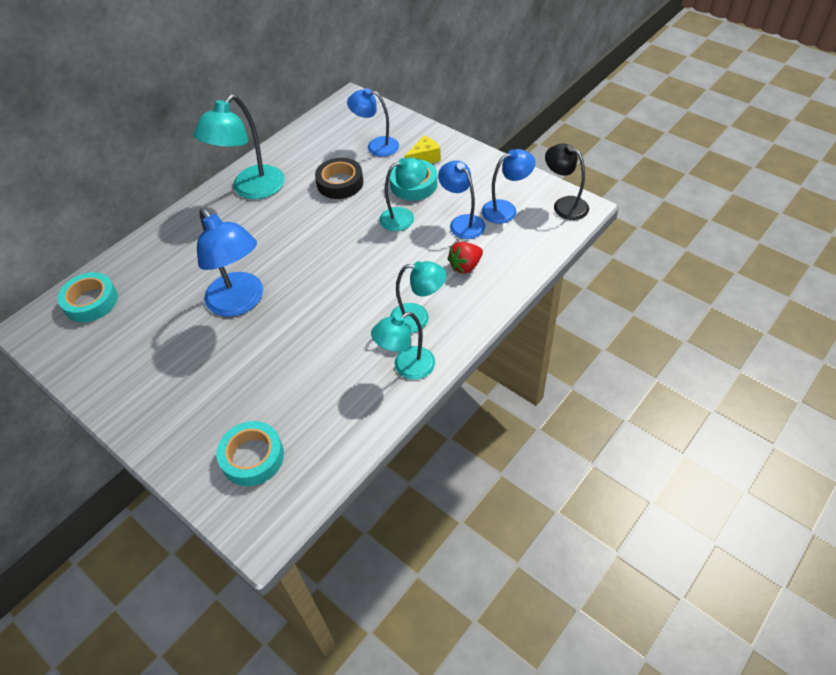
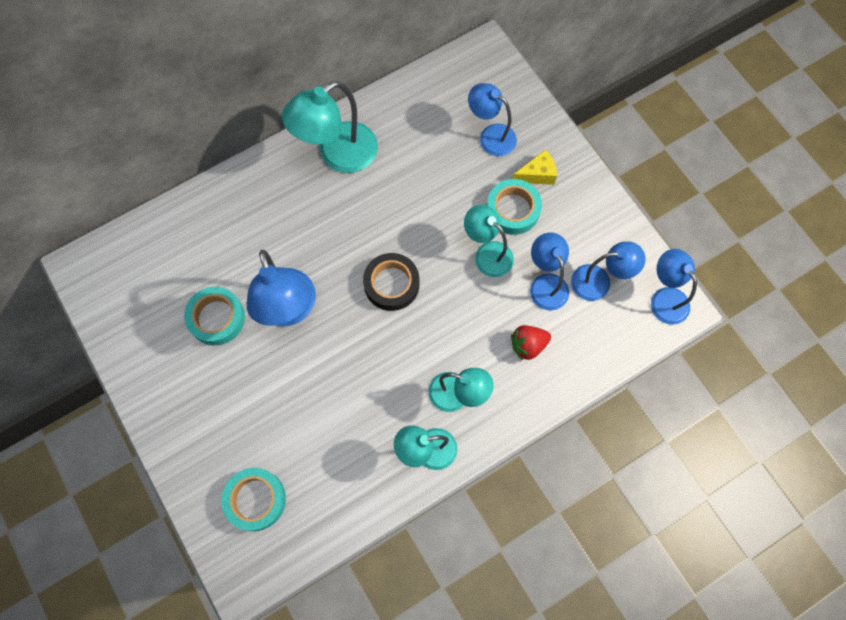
camera: 15 degrees right, 20 degrees up
turquoise tape [58,272,118,322] -> turquoise tape moved to [184,287,245,345]
black tape [315,158,363,199] -> black tape moved to [363,253,419,311]
turquoise lamp [379,157,427,231] -> turquoise lamp turned 135 degrees counterclockwise [464,205,514,277]
black lamp [545,143,589,220] -> blue lamp [651,249,697,325]

